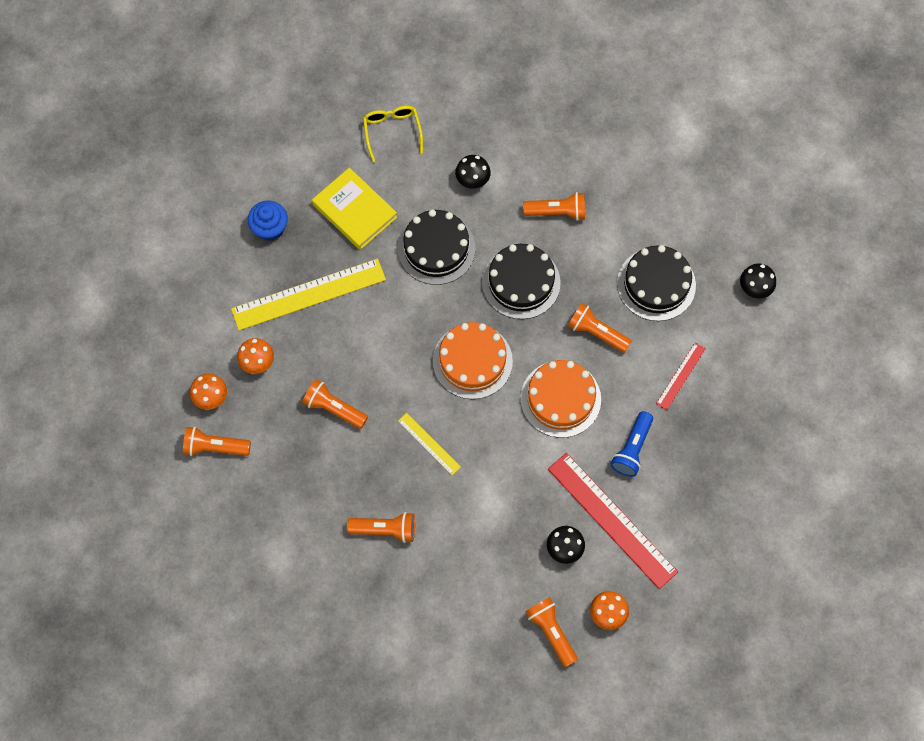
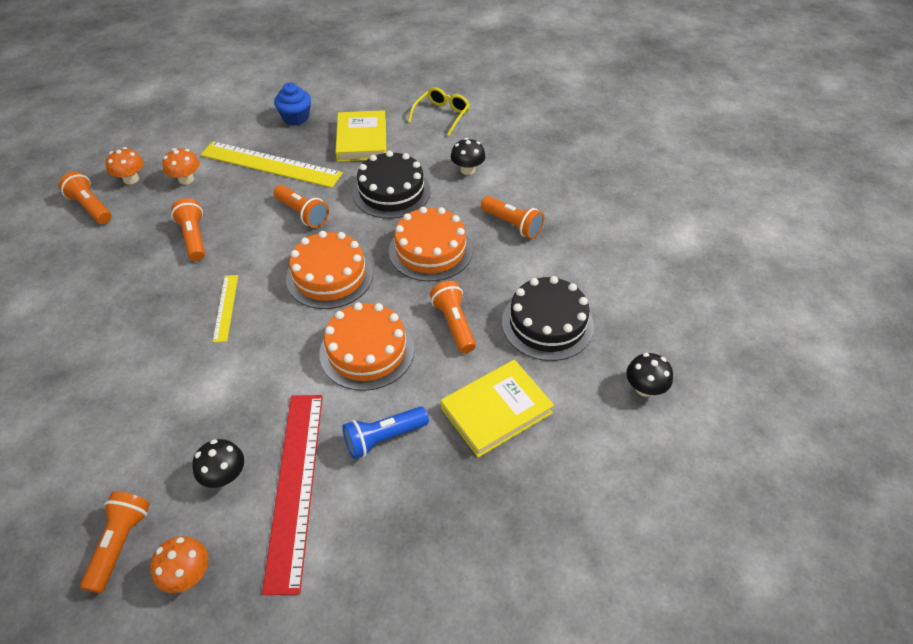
camera: 40 degrees right, 20 degrees down
orange flashlight [347,512,415,543] -> orange flashlight moved to [274,185,329,228]
black cake [482,244,560,319] -> orange cake [389,207,473,281]
red ruler [656,342,706,410] -> yellow book [441,360,554,458]

